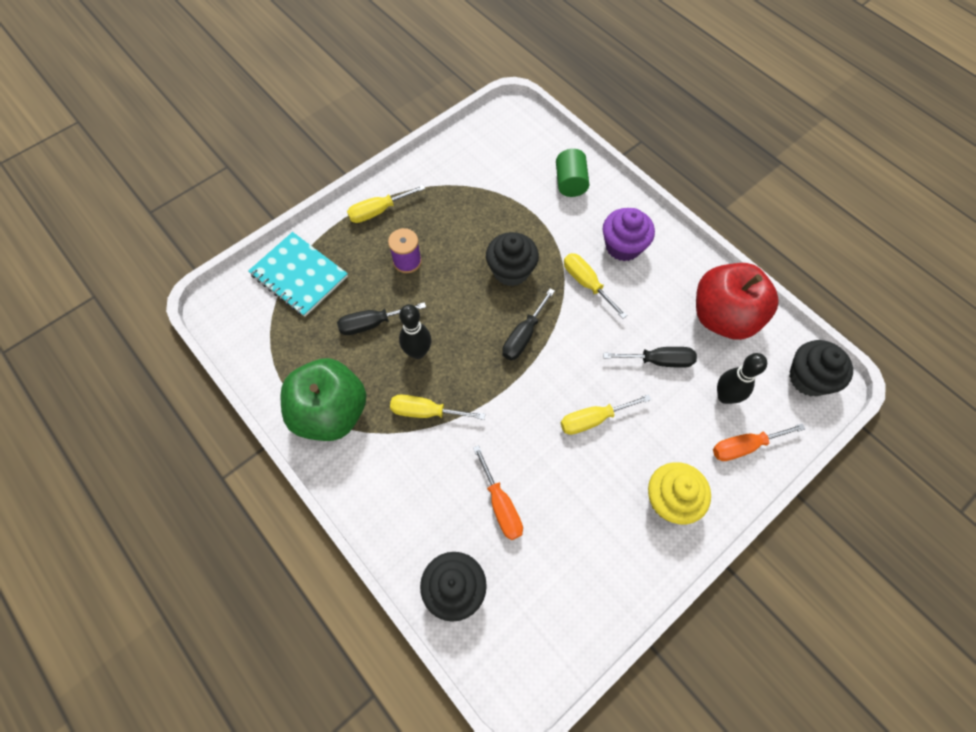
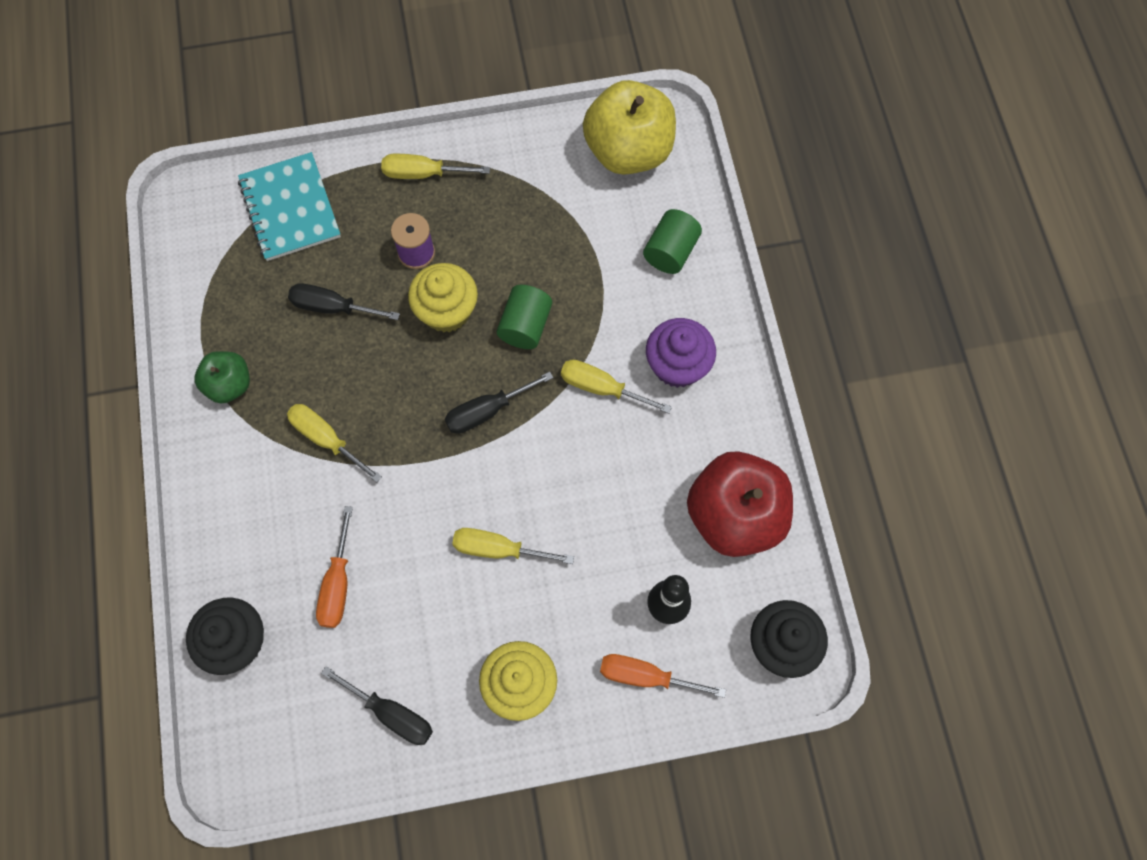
camera: 30 degrees right, 5 degrees up
green apple [280,358,367,441] -> green apple [194,351,250,404], size x0.53
black bowling pin [399,304,432,359] -> none
black cupcake [486,232,539,286] -> green cylinder [497,285,552,349]
yellow screwdriver [564,253,627,319] -> yellow screwdriver turned 60 degrees counterclockwise [561,360,672,414]
black screwdriver [603,347,697,368] -> black screwdriver moved to [321,666,433,745]
none -> yellow cupcake [408,263,478,333]
none -> yellow apple [583,80,676,175]

